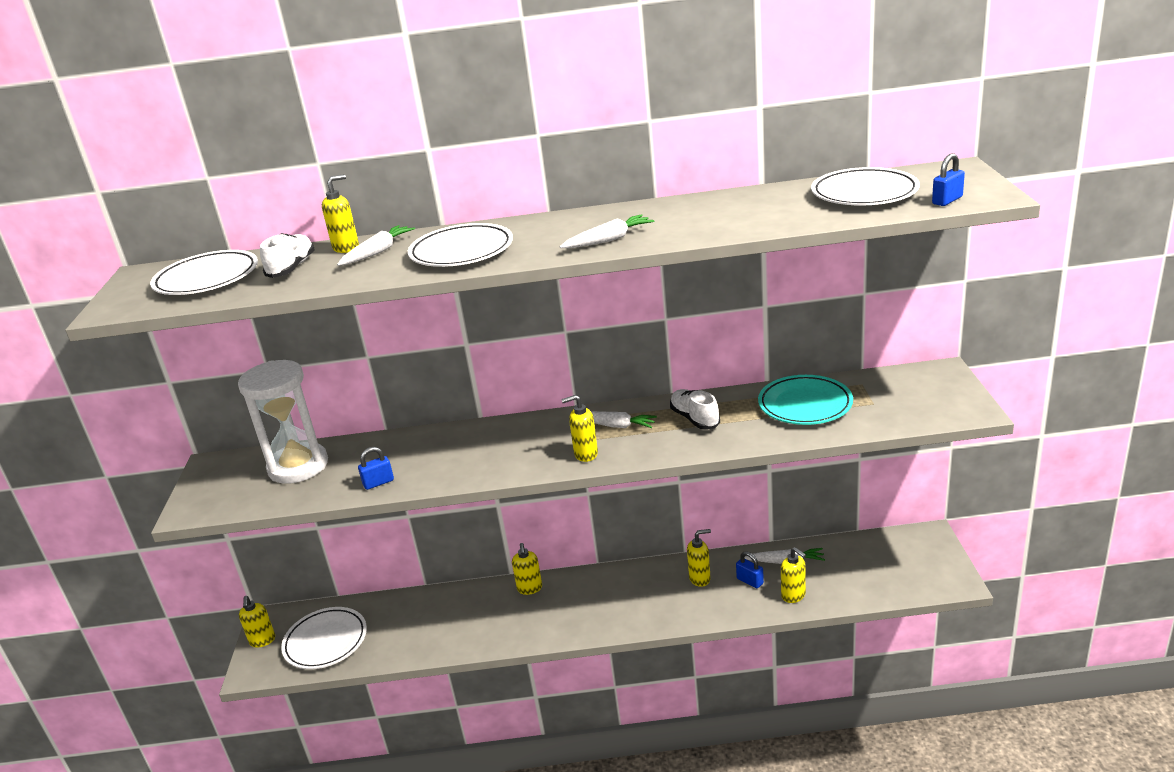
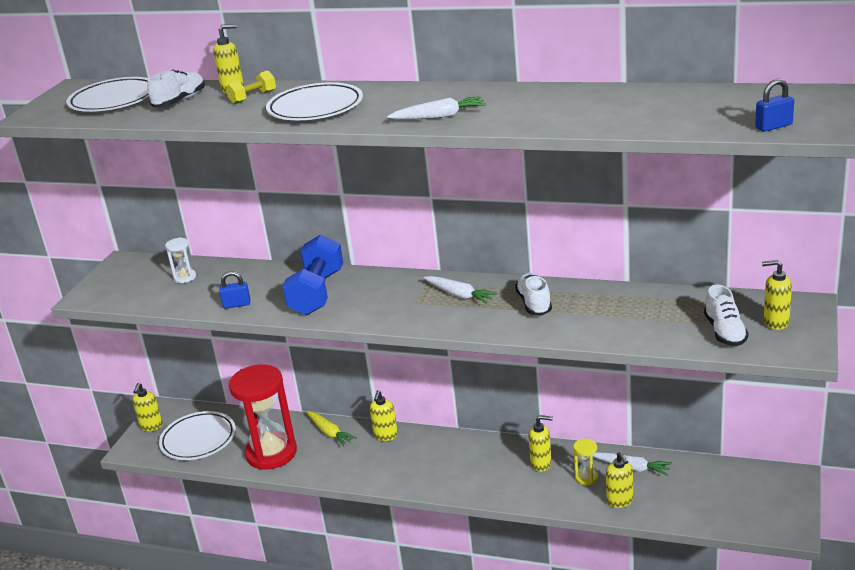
camera: 20 degrees right, 0 degrees up
white hourglass [238,360,328,484] -> white hourglass [165,238,196,283], size x0.42
white carrot [337,225,415,266] -> yellow dumbbell [226,71,276,104]
yellow soap dispenser [561,395,598,462] -> yellow soap dispenser moved to [762,260,792,330]
blue padlock [736,551,764,588] -> yellow hourglass [573,439,598,485]
turquoise plate [758,375,853,425] -> none
white plate [811,167,920,205] -> none
none -> red hourglass [229,364,297,470]
none -> blue dumbbell [282,235,343,315]
none -> yellow carrot [306,411,357,447]
none -> white shoe [704,285,749,346]

